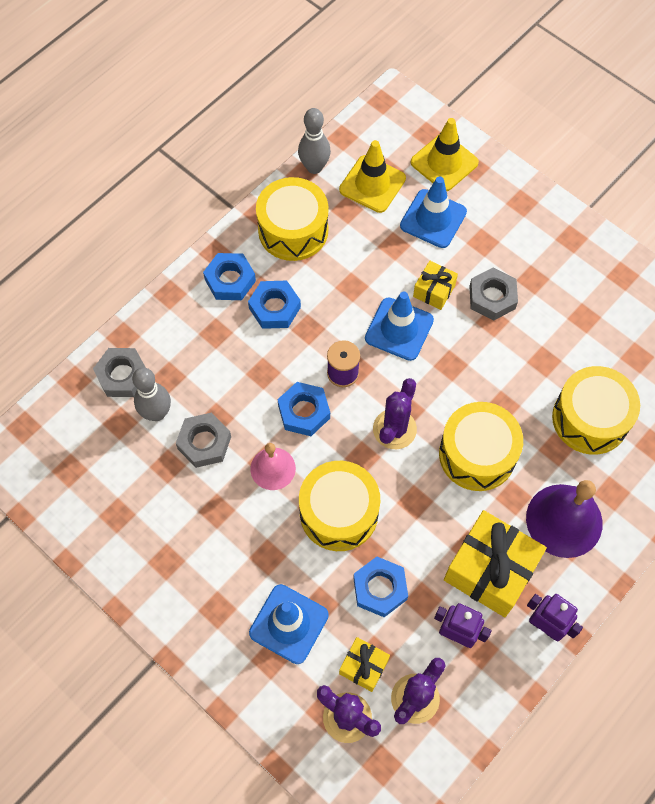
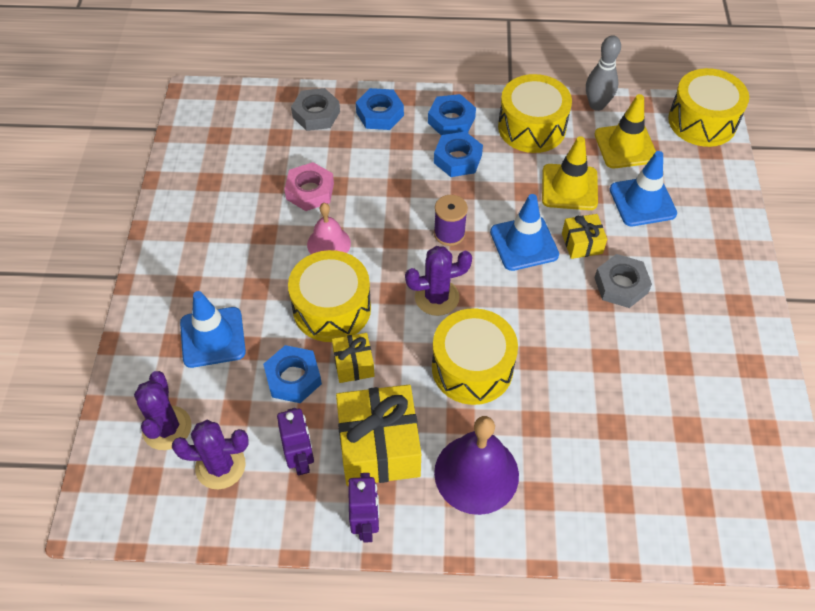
camera: 50 degrees right, 10 degrees down
grey bowling pin [132,367,171,421] -> none
grey nut [176,412,231,468] -> pink nut [284,162,334,211]
blue nut [278,382,330,436] -> blue nut moved to [356,88,404,130]
yellow gift [339,637,390,692] -> yellow gift moved to [332,333,375,383]
yellow traffic cone [411,118,479,191] -> yellow traffic cone moved to [542,136,598,210]
yellow drum [552,366,640,455] -> yellow drum moved to [668,68,749,147]

